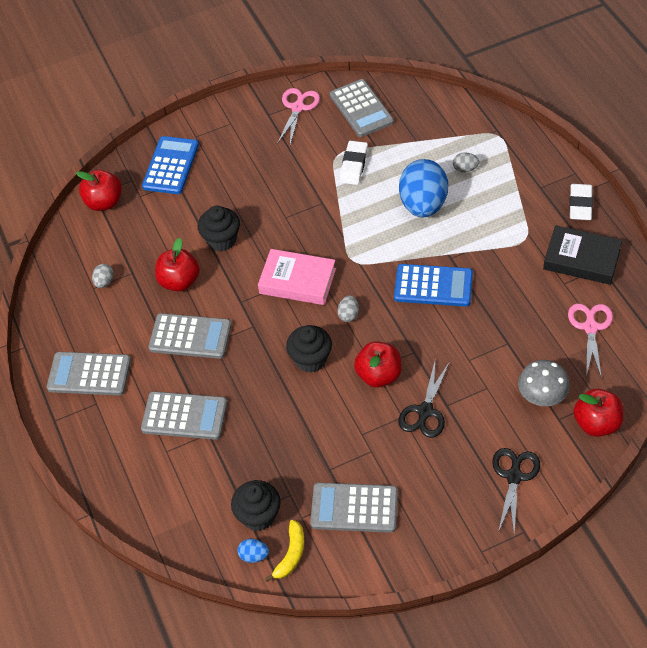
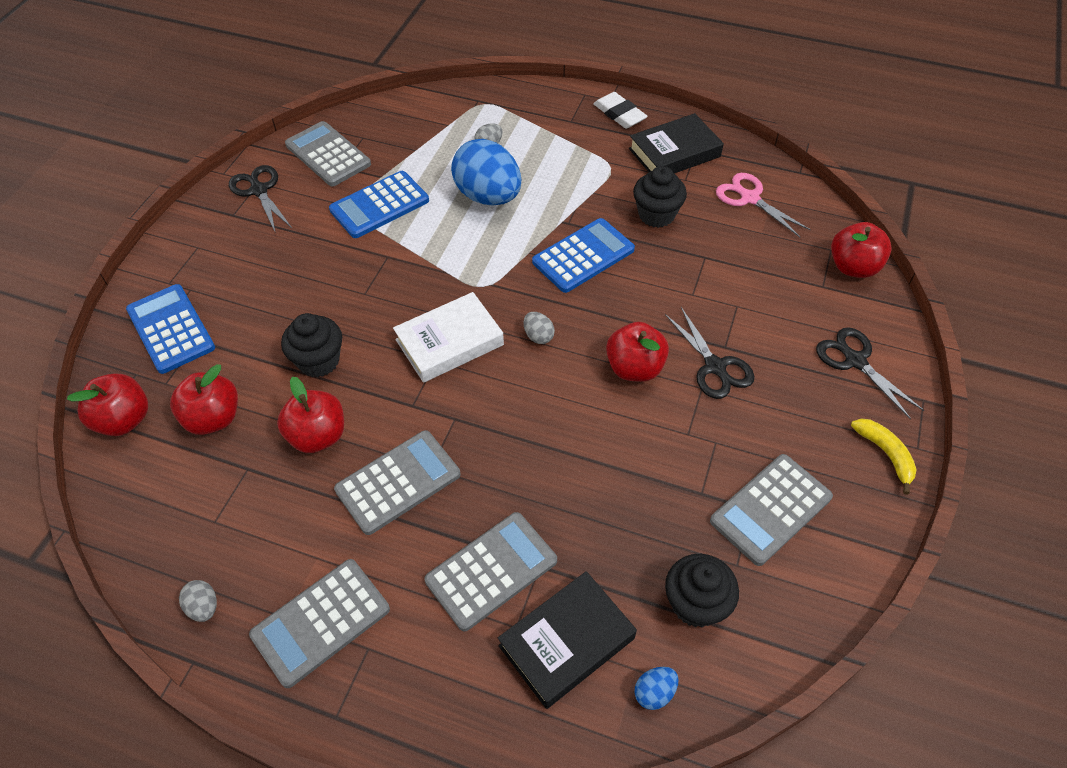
camera: 50 degrees left, 0 degrees up
grey egg [92,264,114,288] -> grey egg moved to [179,580,217,622]
blue egg [238,539,269,563] -> blue egg moved to [634,667,679,710]
pink book [258,249,336,305] -> white book [393,292,504,383]
yellow banana [265,520,304,582] -> yellow banana moved to [851,419,917,495]
pink scissors [277,88,320,145] -> black scissors [229,165,292,233]
black cupcake [286,325,332,373] -> black cupcake moved to [633,166,687,228]
grey calculator [330,79,394,137] -> grey calculator turned 150 degrees counterclockwise [285,121,371,186]
white eraser [339,141,368,185] -> blue calculator [329,171,429,238]
grey mushroom [518,360,570,406] -> none
none -> red apple [170,364,238,435]
none -> black book [498,571,637,709]

